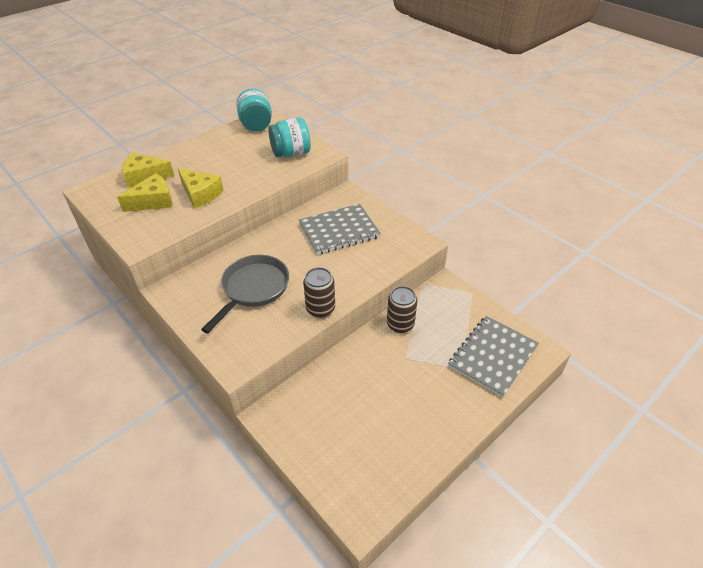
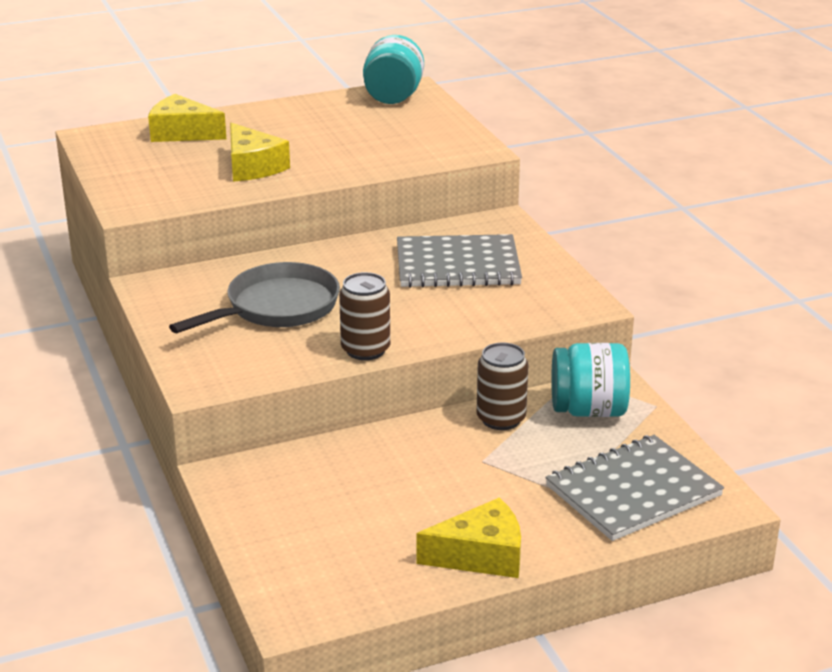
camera: 20 degrees right, 15 degrees down
yellow cheese [117,173,173,212] -> yellow cheese moved to [416,497,521,578]
turquoise jar [268,117,311,157] -> turquoise jar moved to [551,343,630,417]

